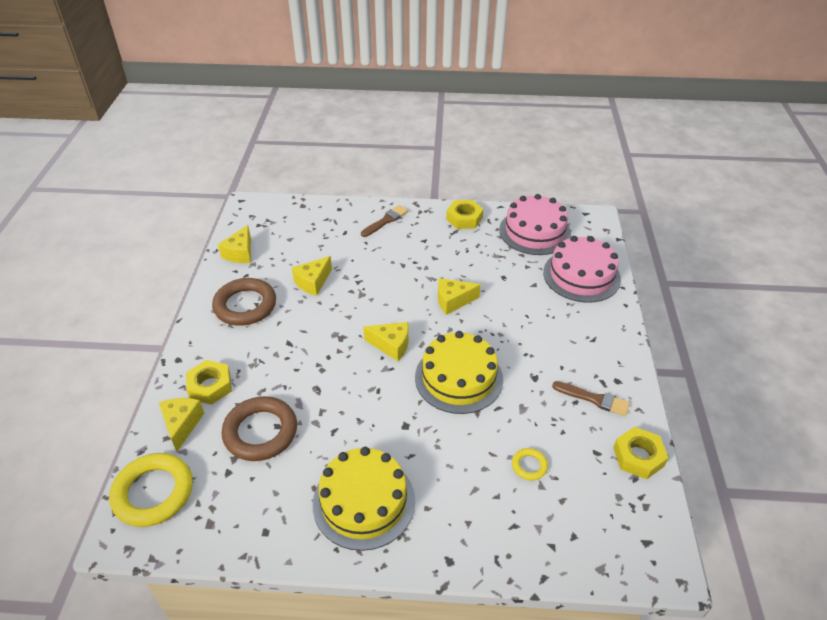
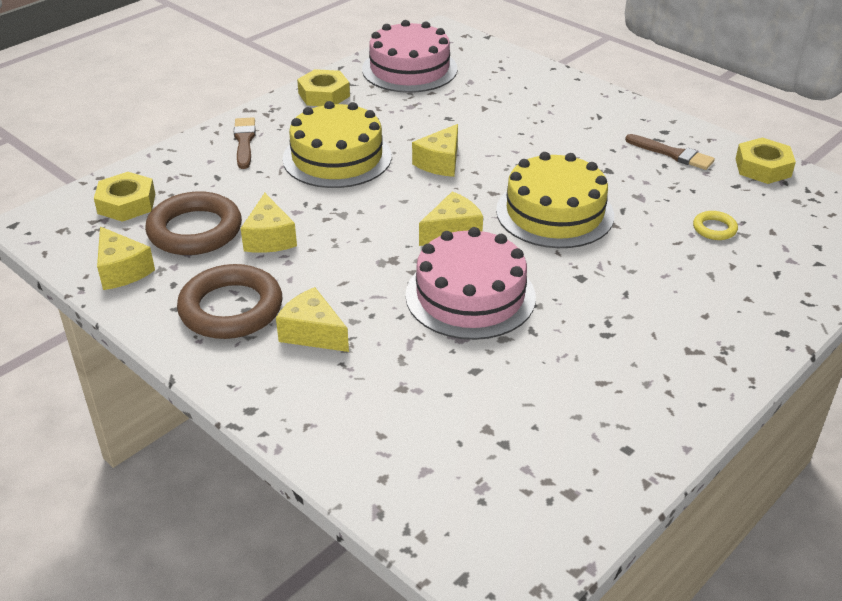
camera: 50 degrees left, 5 degrees down
yellow ring [109,453,193,527] -> none
yellow cheese [159,398,204,452] -> yellow cheese moved to [276,287,349,352]
yellow nut [186,360,232,405] -> yellow nut moved to [94,172,155,222]
brown ring [222,396,297,461] -> brown ring moved to [145,191,242,255]
yellow cake [313,447,415,551] -> yellow cake moved to [282,101,392,188]
pink cake [543,236,621,303] -> pink cake moved to [405,227,536,340]
brown brush [552,381,630,416] -> brown brush turned 60 degrees clockwise [625,134,715,170]

